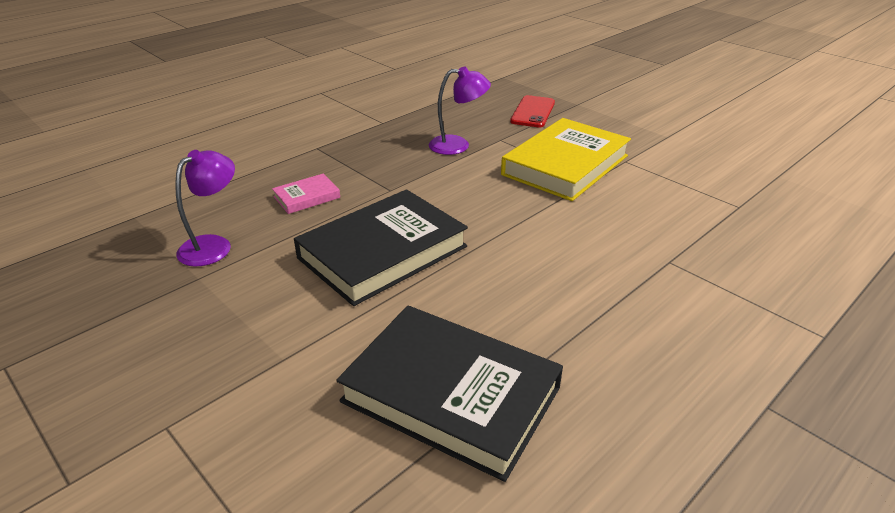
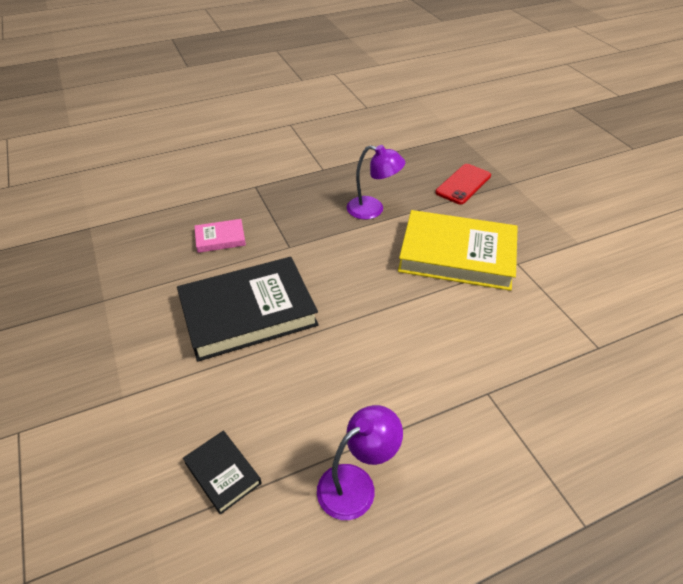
camera: 20 degrees right, 10 degrees up
purple lamp [175,150,235,266] -> purple lamp moved to [317,405,403,520]
black book [336,306,563,482] -> black book [183,431,262,515], size x0.45
yellow book [501,118,631,201] -> yellow book turned 45 degrees clockwise [398,210,518,291]

